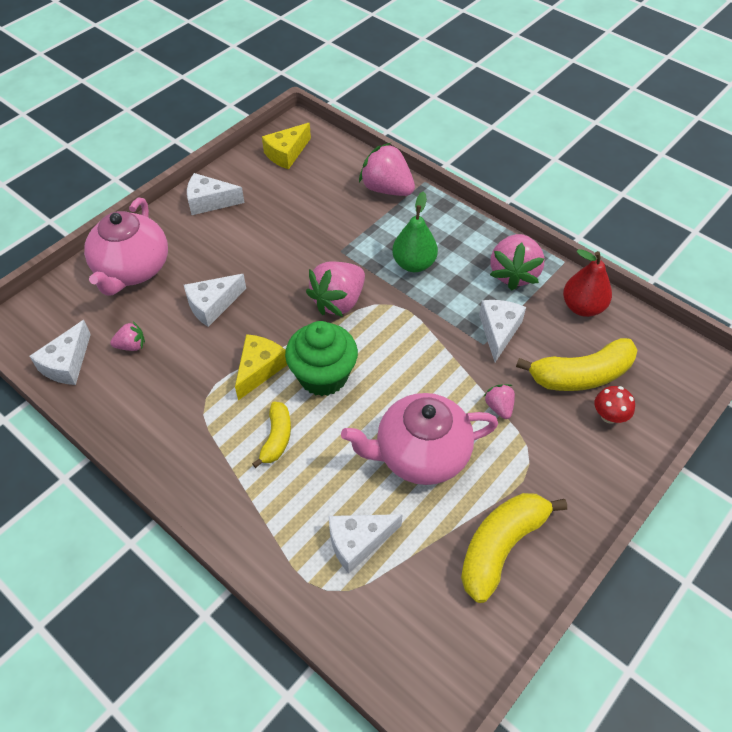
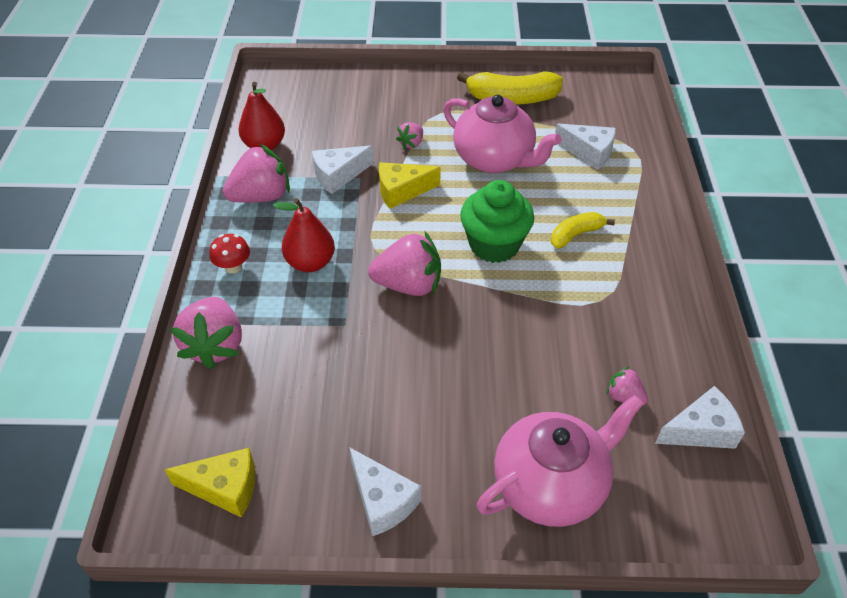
camera: 130 degrees left, 5 degrees down
white cheese [184,274,246,327] -> none
yellow cheese [235,334,287,400] -> yellow cheese moved to [379,162,441,209]
green pear [392,191,438,272] -> red pear [273,198,335,272]
yellow banana [516,338,638,391] -> none
red mushroom [595,386,635,424] -> red mushroom moved to [209,234,250,274]

